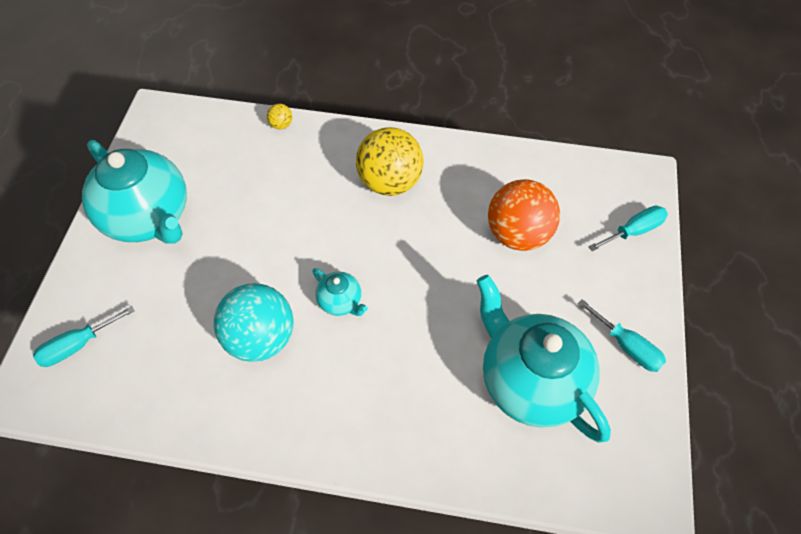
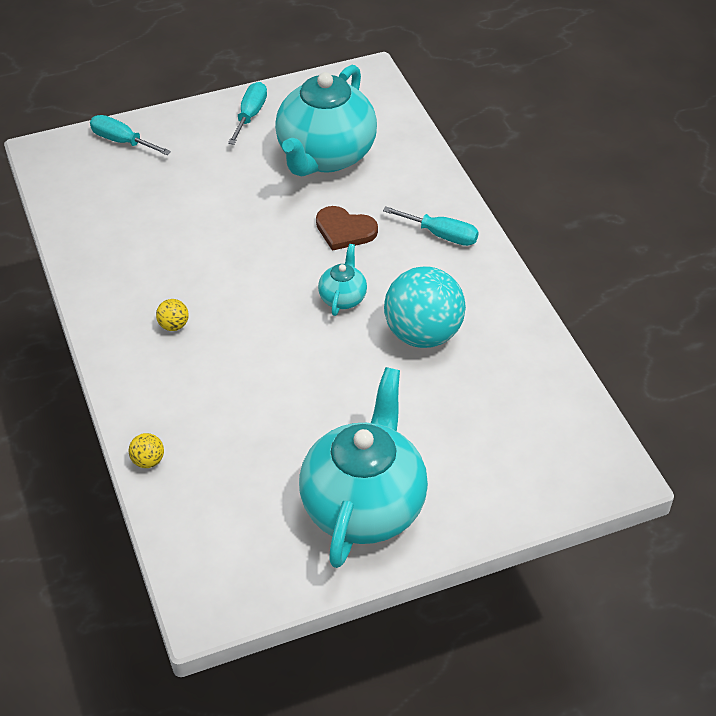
camera: 120 degrees left, 10 degrees down
turquoise screwdriver [33,306,134,367] -> turquoise screwdriver moved to [383,206,479,246]
yellow ball [356,127,424,196] -> yellow ball [156,299,188,331], size x0.40
orange ball [488,179,560,251] -> none
none -> brown heart [316,206,378,251]

